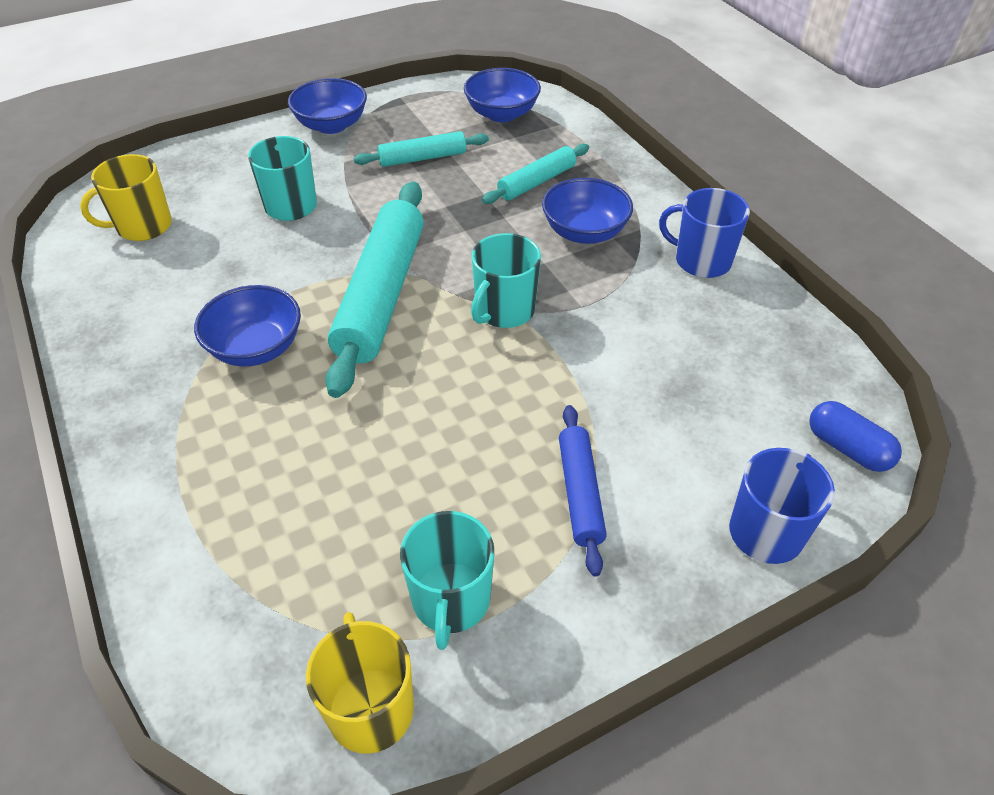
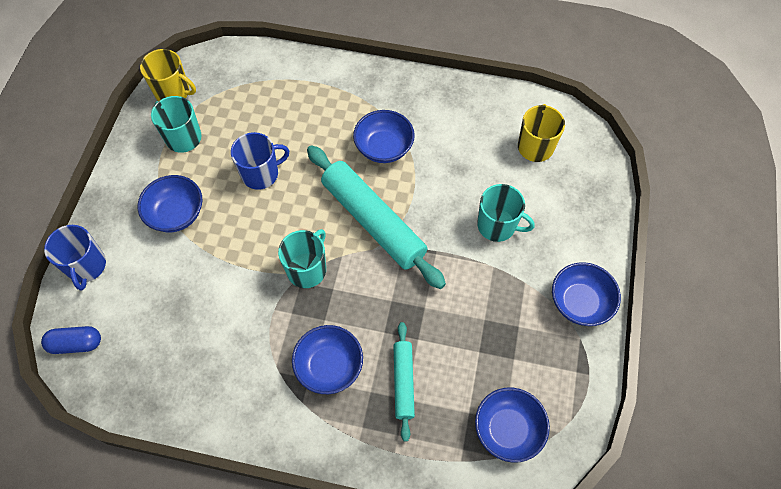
camera: 130 degrees right, 15 degrees up
turquoise rolling pin [354,131,489,167] -> none
turquoise mug [471,233,541,328] -> turquoise mug turned 45 degrees clockwise [278,229,326,288]
blue rolling pin [559,405,607,577] -> blue bowl [138,175,202,232]
blue mug [659,188,750,278] -> blue mug moved to [231,132,289,190]

